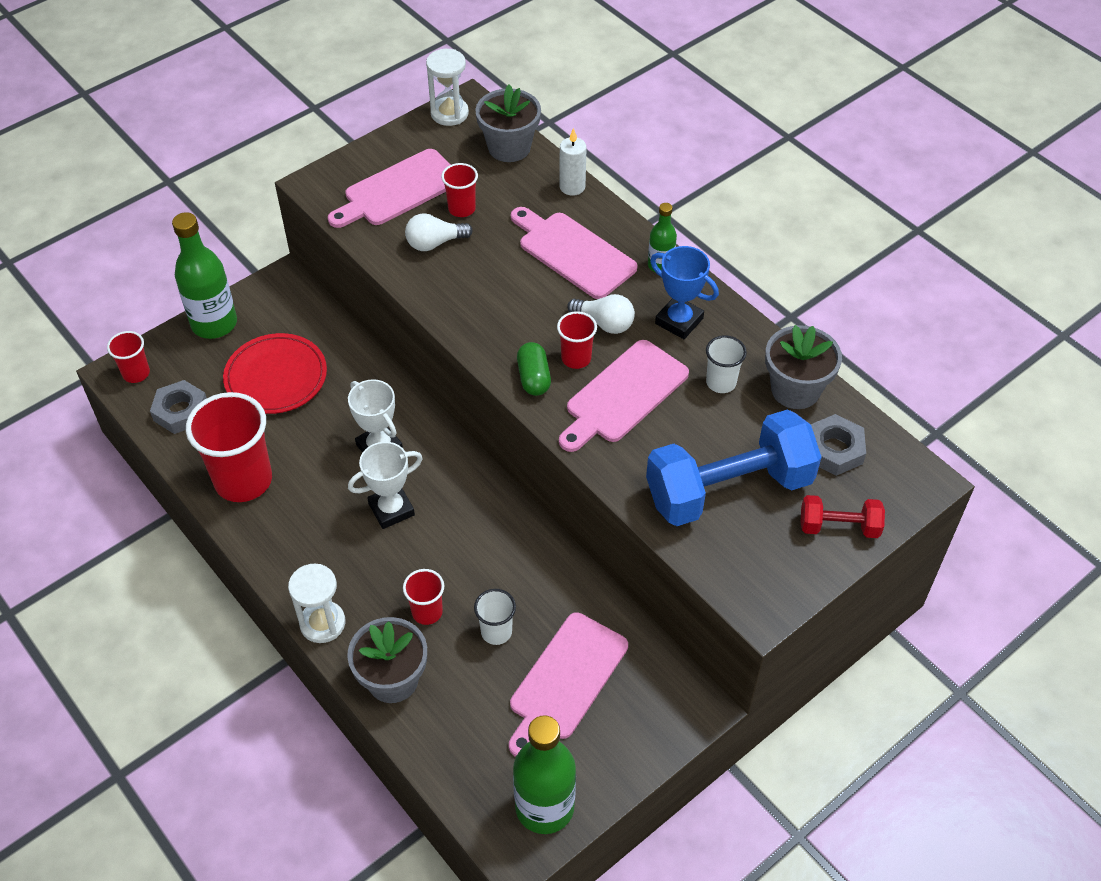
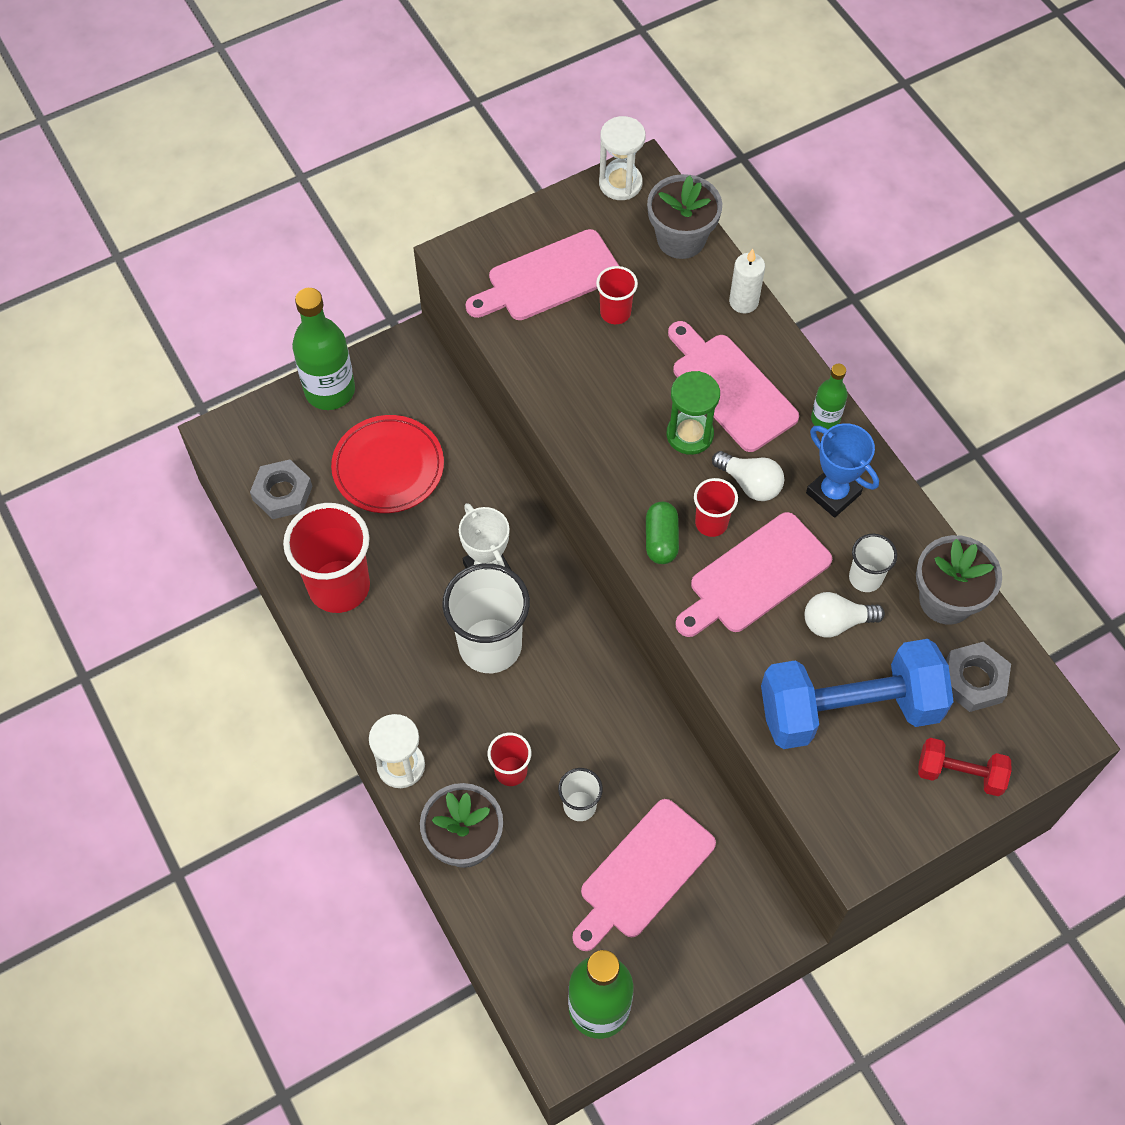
camera: 10 degrees right, 10 degrees up
red cup [107,331,150,383] -> none
white trophy [348,442,423,529] -> white cup [442,563,530,673]
white light bulb [405,213,473,251] -> white light bulb moved to [805,592,885,638]
none -> green hourglass [667,371,720,455]

